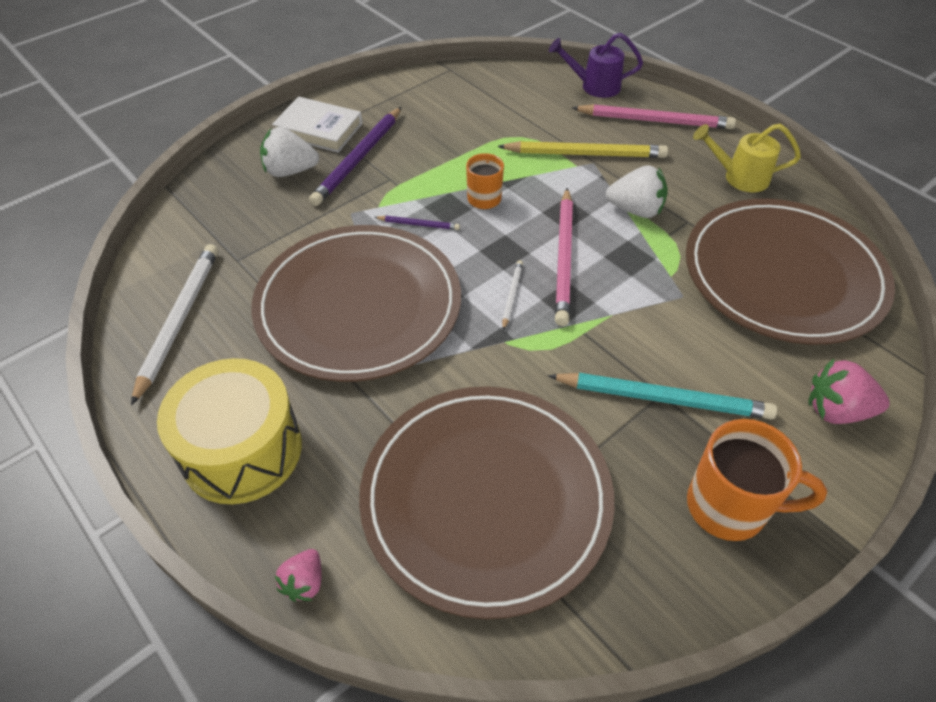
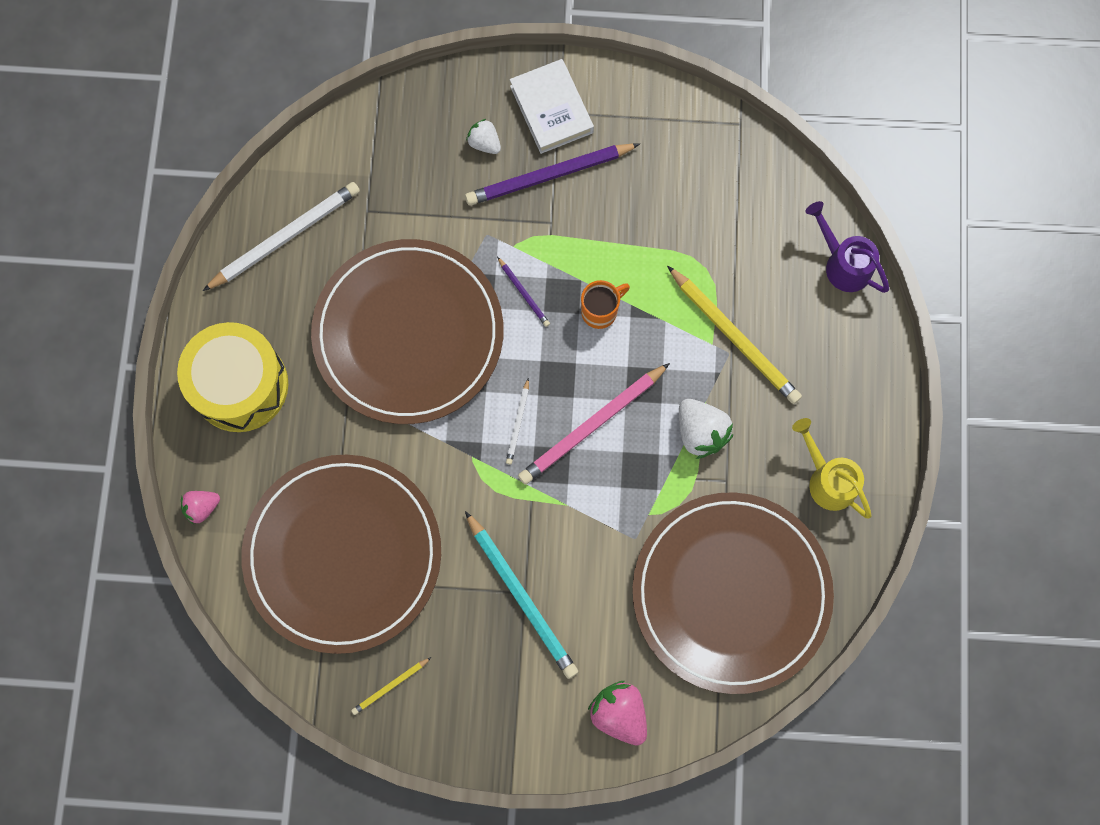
camera: 45 degrees right, 25 degrees up
white strawberry [260,127,319,177] -> white strawberry [466,119,501,154], size x0.62
white pencil [502,260,523,331] -> white pencil turned 135 degrees clockwise [506,378,529,465]
pink pencil [572,104,736,129] -> none
orange mug [687,419,827,541] -> none
none -> yellow pencil [351,657,431,715]

